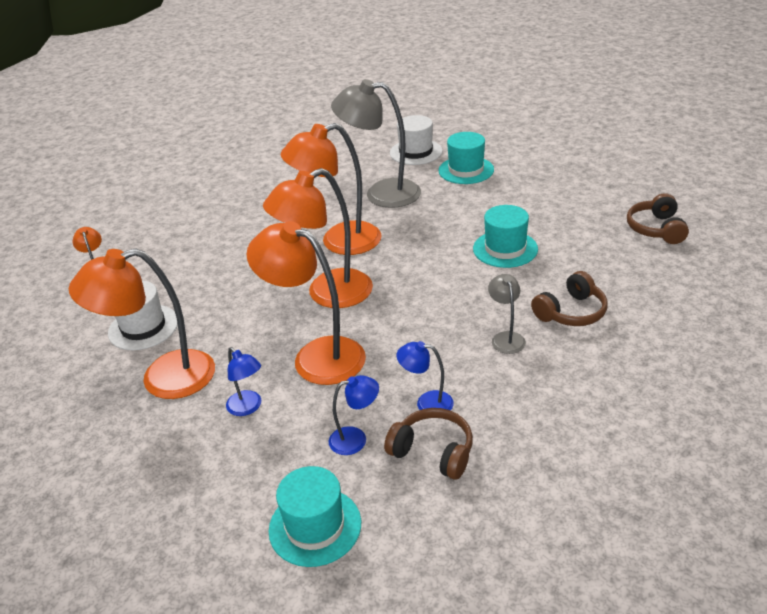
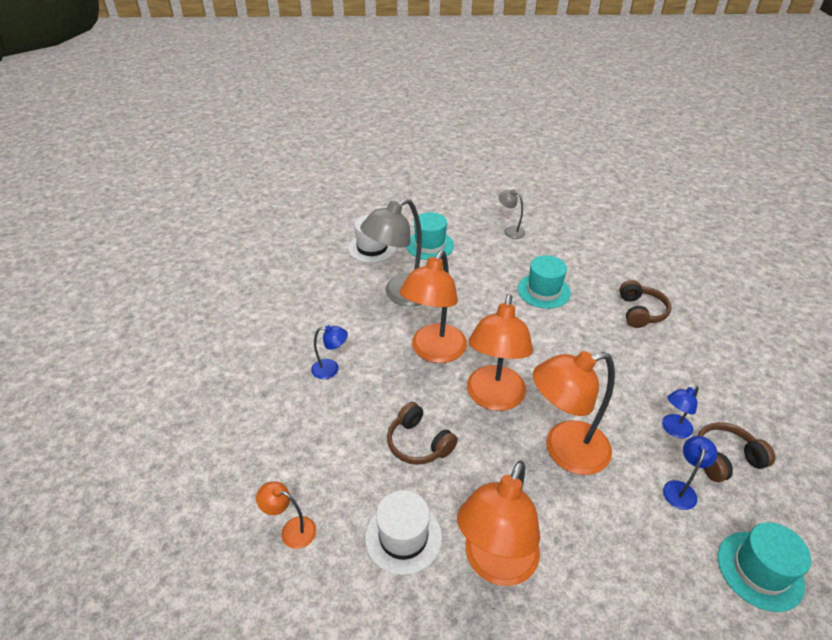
camera: 50 degrees left, 5 degrees up
blue lamp [226,347,261,416] -> blue lamp moved to [311,325,348,379]
grey lamp [488,274,526,354] -> grey lamp moved to [499,190,525,239]
brown headphones [627,193,689,244] -> brown headphones moved to [387,402,458,465]

